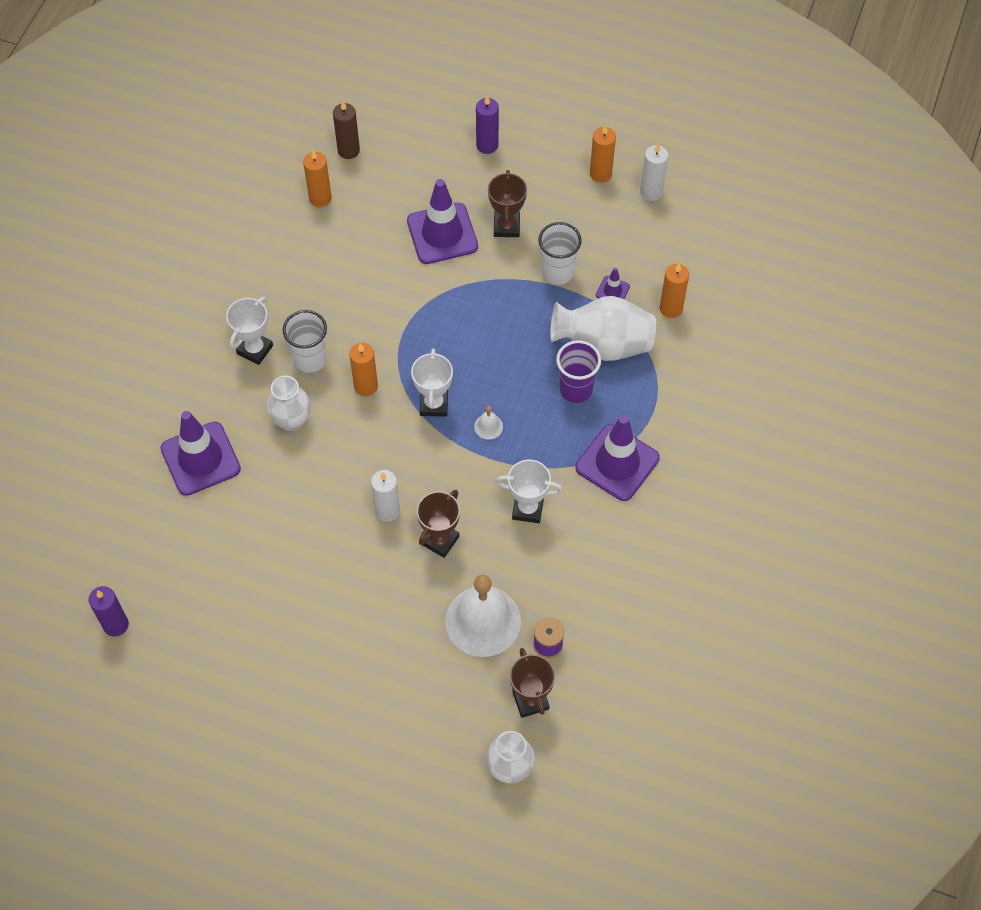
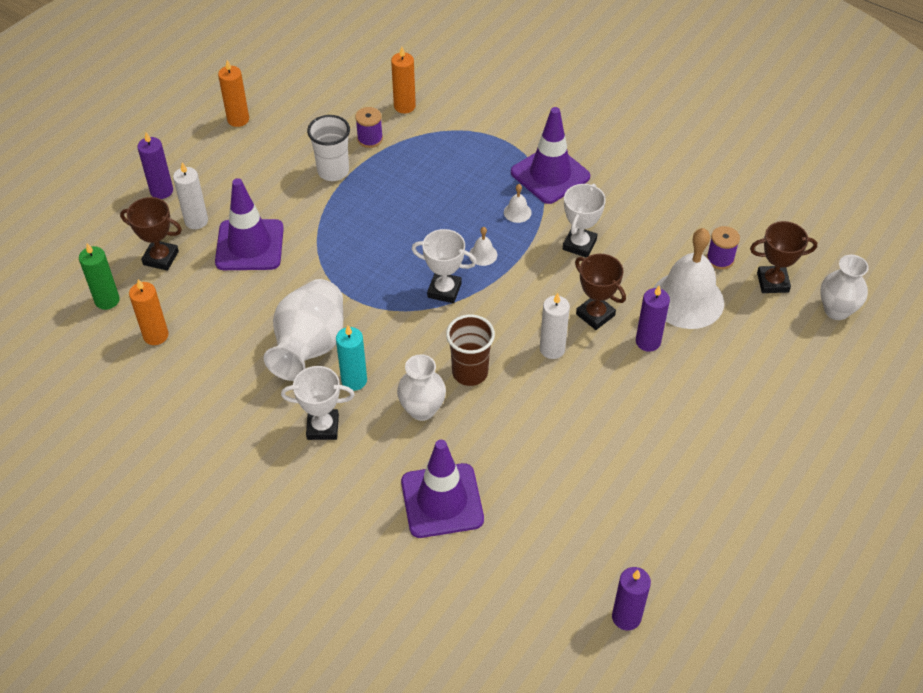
camera: 75 degrees left, 10 degrees down
white trophy [226,297,273,365] -> white trophy turned 45 degrees counterclockwise [281,366,355,440]
white cup [283,310,327,373] -> turquoise candle [336,325,367,391]
brown candle [333,102,360,159] -> green candle [79,243,120,310]
orange candle [349,343,378,396] -> none
brown trophy [488,170,527,237] -> brown trophy moved to [120,197,182,271]
white vase [550,296,656,361] -> white vase moved to [264,279,343,381]
purple cup [556,340,601,403] -> none
purple traffic cone [596,268,630,299] -> purple spool [355,107,383,148]
white candle [640,144,668,201] -> white candle moved to [173,162,208,229]
none -> brown cup [446,315,495,386]
none -> white bell [504,184,532,223]
none -> purple candle [636,286,670,352]

